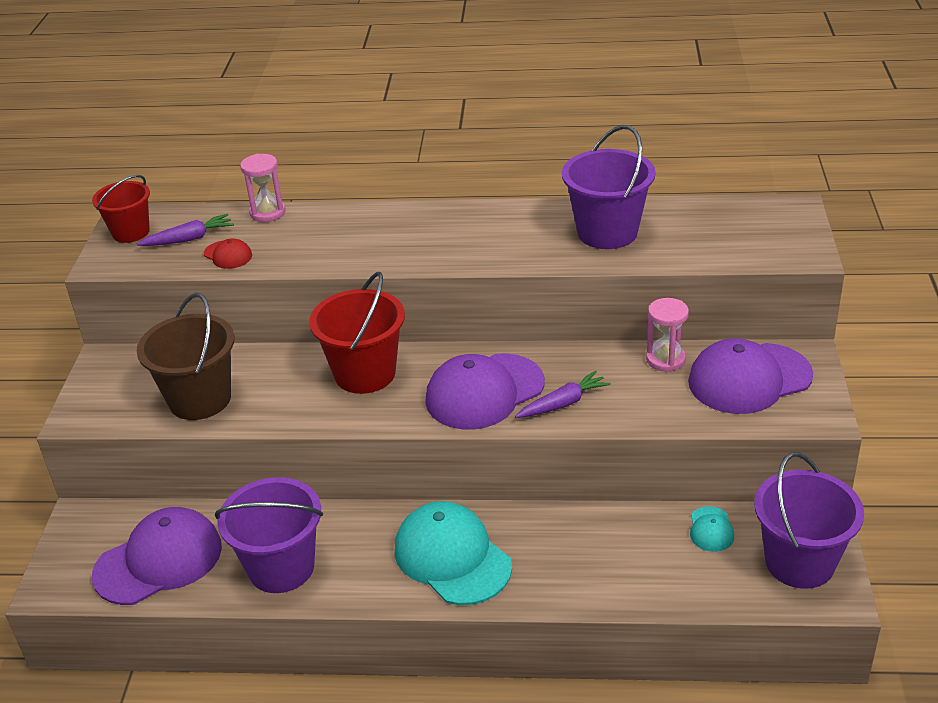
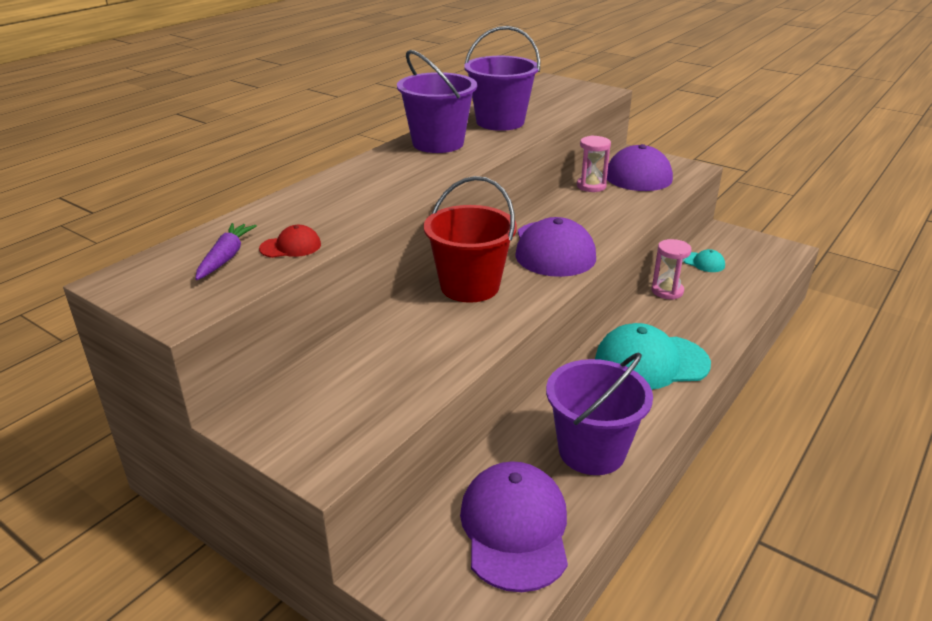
camera: 60 degrees left, 5 degrees down
red bucket [92,175,150,243] -> none
brown bucket [137,293,235,420] -> none
pink hourglass [240,154,285,222] -> pink hourglass moved to [652,239,691,300]
purple carrot [515,371,611,418] -> none
purple bucket [754,452,864,589] -> purple bucket moved to [397,50,477,153]

